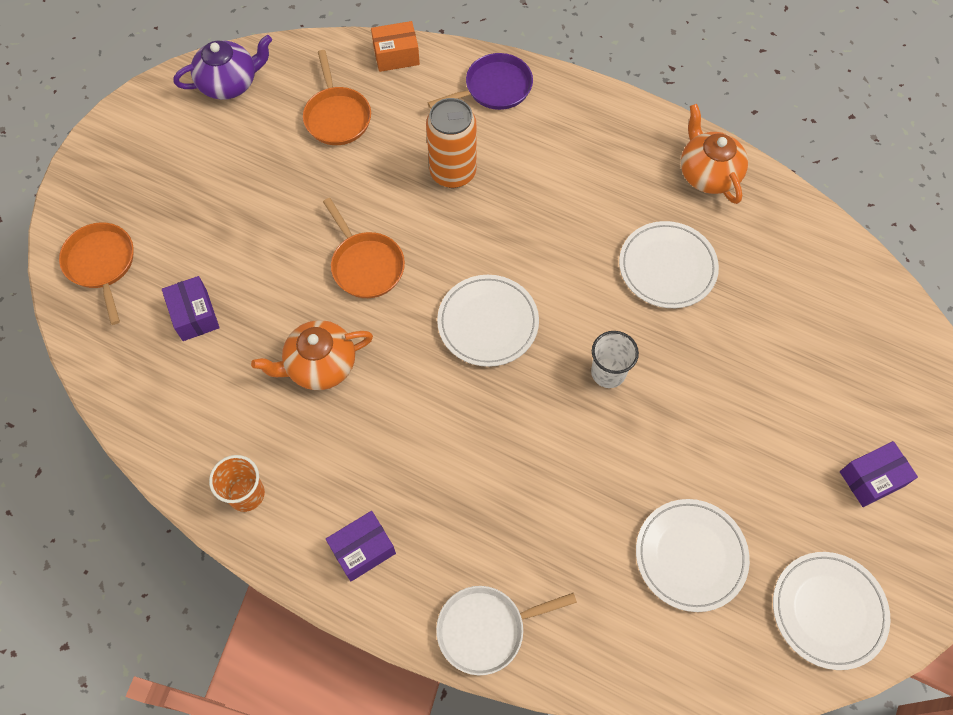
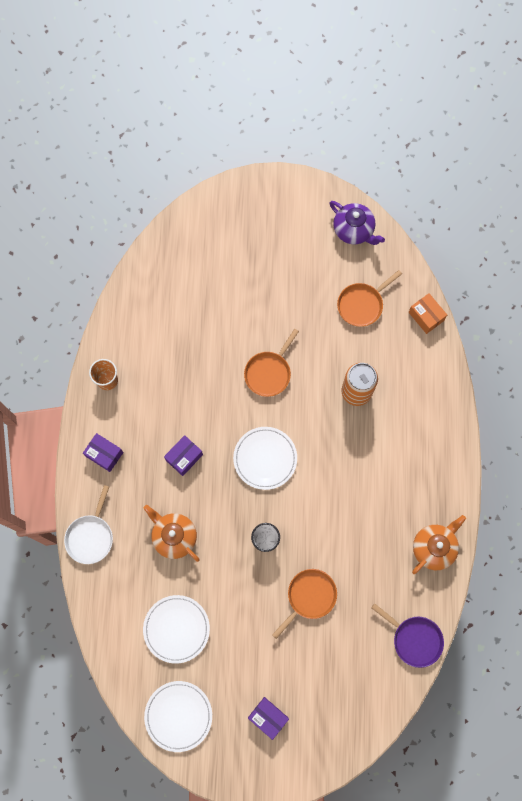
camera: 65 degrees right, 10 degrees up
orange pan [59,222,133,325] -> orange pan moved to [272,569,337,639]
purple box [162,276,220,341] -> purple box moved to [164,435,203,476]
orange teapot [251,320,373,390] -> orange teapot moved to [144,505,200,562]
purple pan [428,53,533,110] -> purple pan moved to [371,603,444,668]
white pan [436,586,577,675] -> white pan turned 120 degrees counterclockwise [64,485,113,564]
white plate [619,221,719,308] -> none

